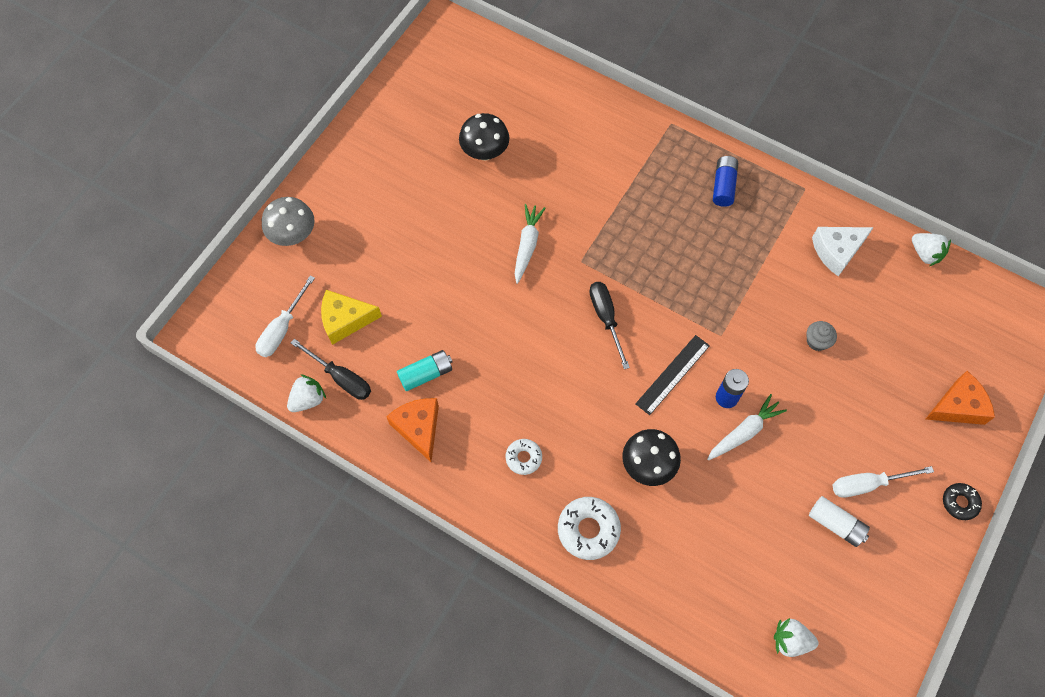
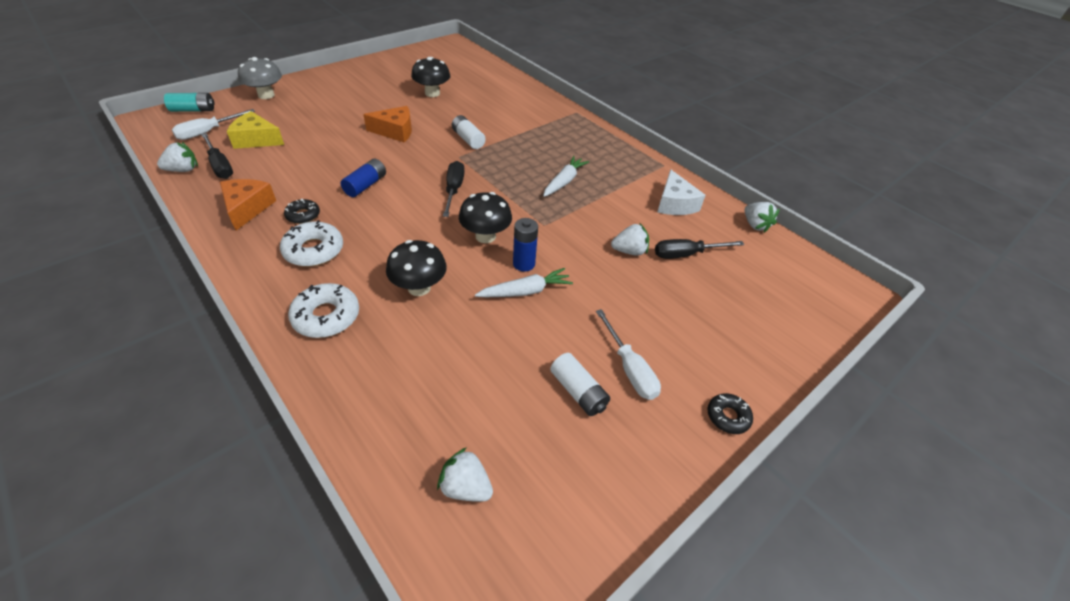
camera: 15 degrees right, 20 degrees down
turquoise battery [397,350,452,391] -> turquoise battery moved to [164,93,215,112]
white donut [506,439,542,475] -> white donut [280,220,343,267], size x1.66
white carrot [515,204,545,284] -> white carrot moved to [543,156,589,197]
black ruler [635,335,710,415] -> black mushroom [459,192,512,243]
blue battery [713,156,738,207] -> blue battery moved to [341,159,386,197]
grey cupcake [806,321,837,351] -> white strawberry [611,223,649,256]
white cheese [812,227,874,276] -> white cheese turned 90 degrees counterclockwise [657,169,706,215]
white screwdriver [833,466,934,498] -> white screwdriver turned 120 degrees counterclockwise [596,309,661,400]
orange cheese [926,371,995,425] -> orange cheese moved to [363,106,412,142]
none -> black donut [284,198,320,224]
none -> white battery [452,115,486,149]
none -> black screwdriver [655,239,744,259]

